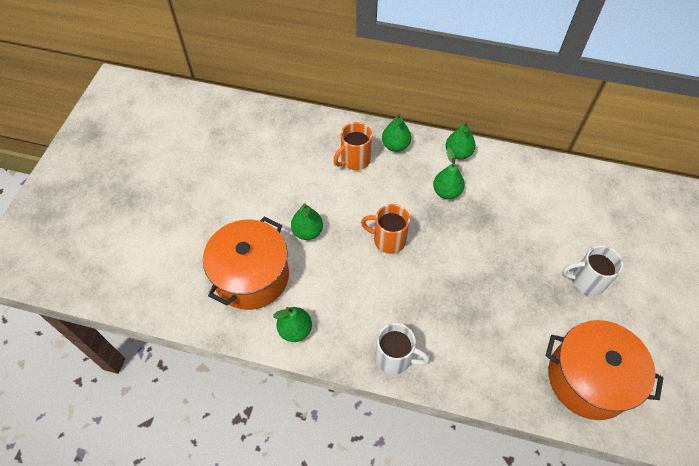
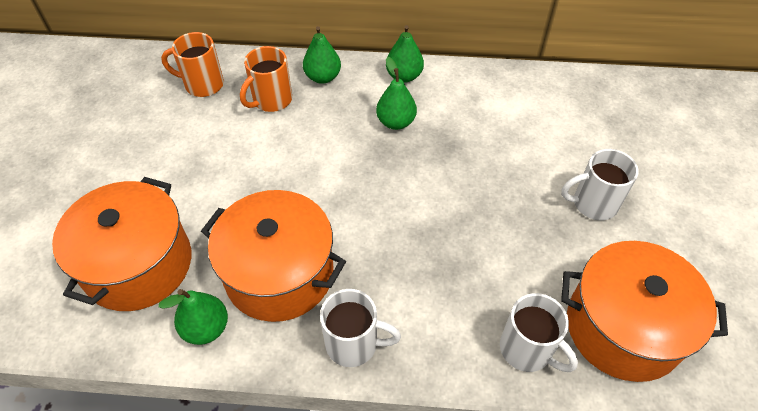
camera: 10 degrees left, 5 degrees down
green pear [291,203,323,240] -> none
orange mug [361,204,410,254] -> orange mug moved to [161,32,224,97]
none -> orange pot [201,190,346,322]
none -> white mug [500,293,578,372]

